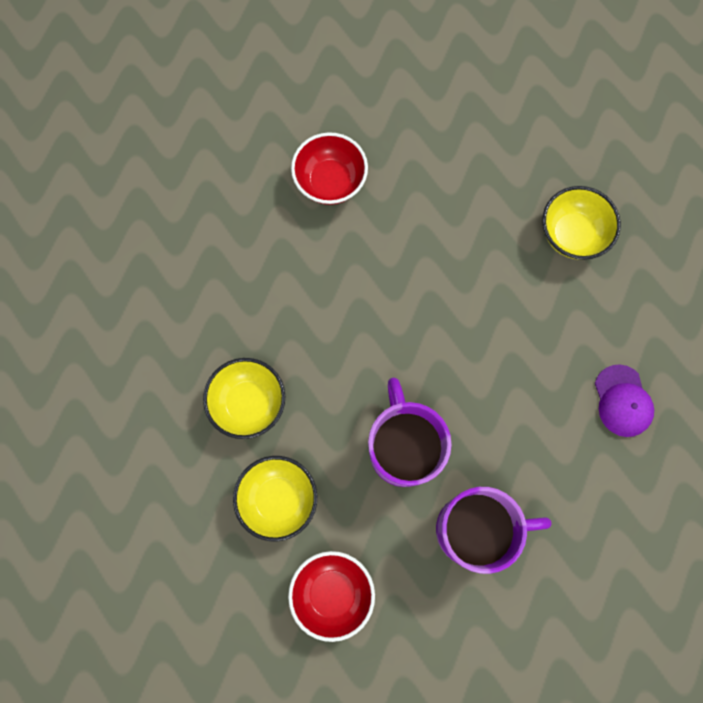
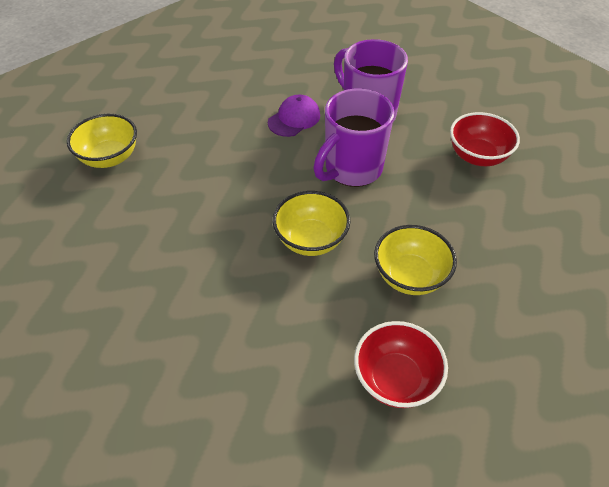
camera: 125 degrees left, 25 degrees down
yellow bowl [233,456,317,541] -> yellow bowl moved to [273,191,350,256]
red bowl [291,132,368,205] -> red bowl moved to [354,321,448,408]
purple cap [595,364,654,437] -> purple cap moved to [268,95,320,137]

